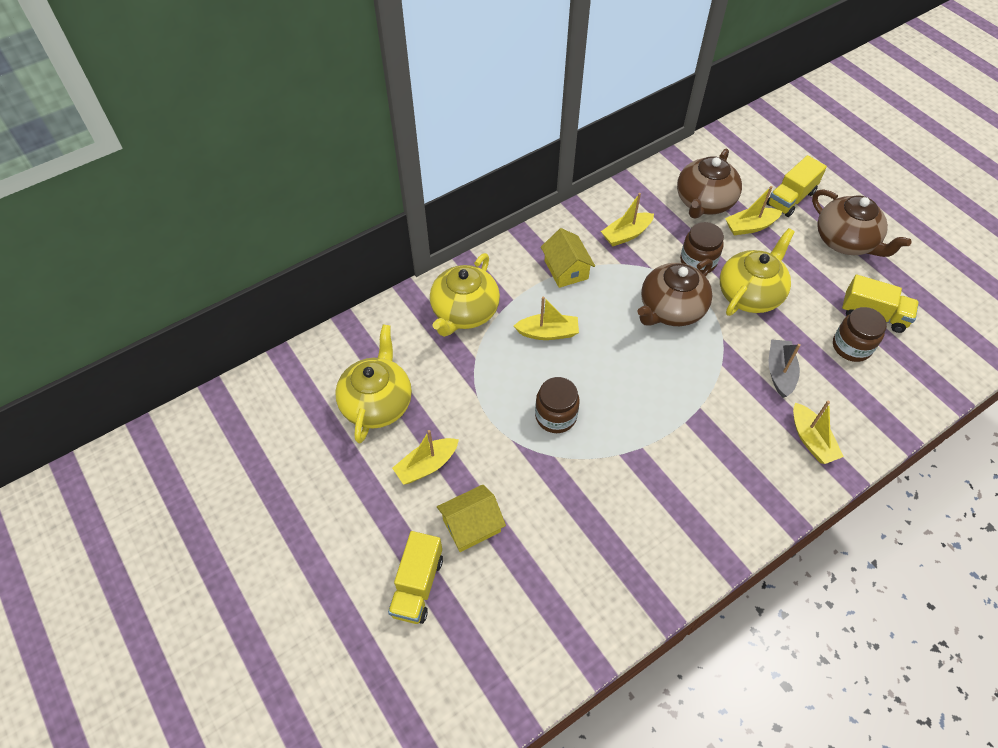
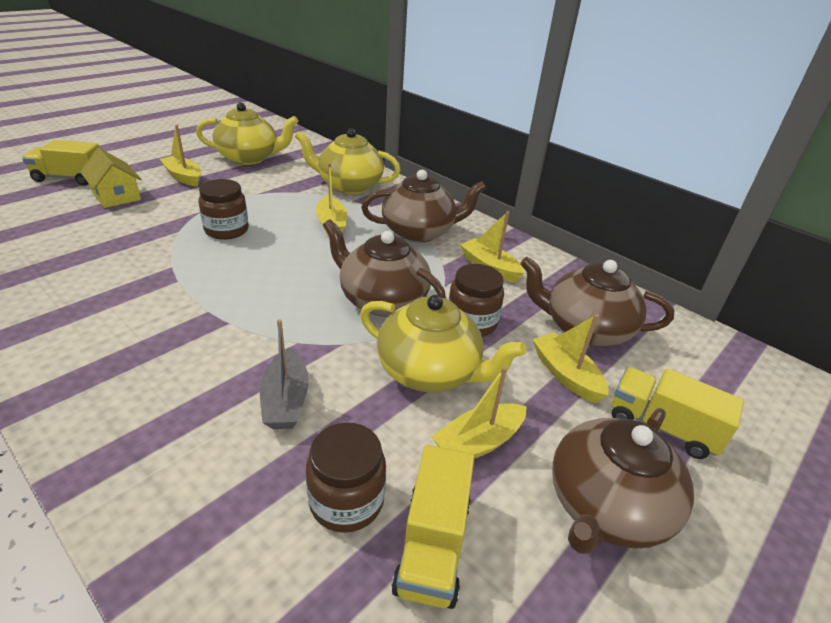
camera: 75 degrees right, 20 degrees down
yellow house [541,228,595,288] -> brown teapot [361,170,486,242]
grey boat [769,339,801,398] -> grey boat turned 90 degrees clockwise [260,319,309,429]
yellow boat [793,401,844,464] -> yellow boat moved to [431,367,527,459]

